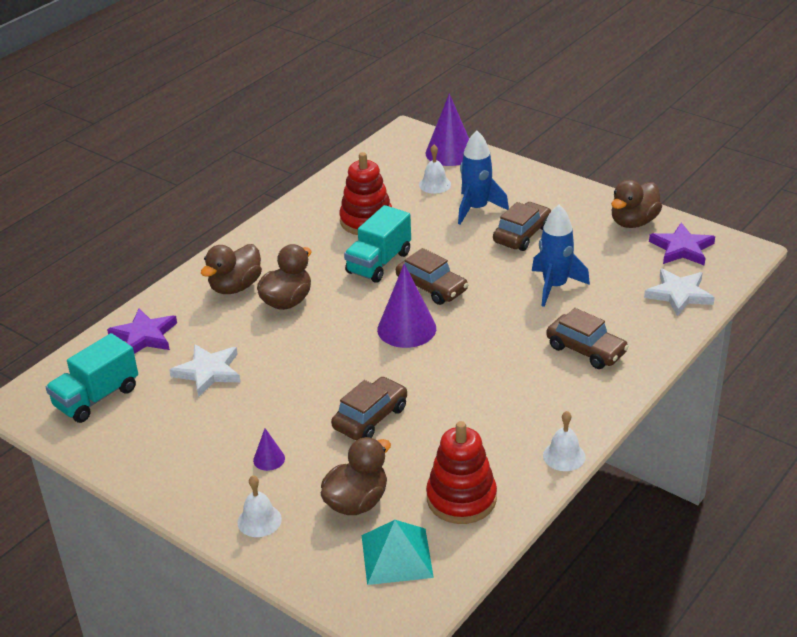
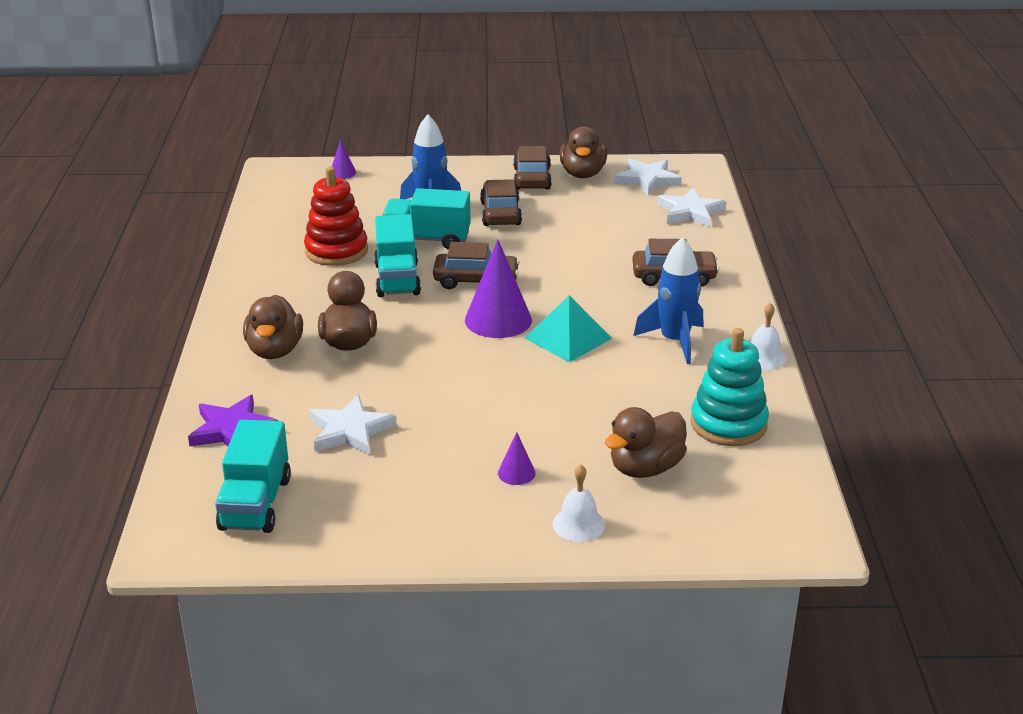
camera: 40 degrees left, 5 degrees down
brown duck [321,437,391,515] -> brown duck turned 135 degrees counterclockwise [605,407,687,478]
brown car [331,377,407,440] -> brown car moved to [514,146,552,189]
turquoise pyramid [362,520,434,585] -> turquoise pyramid moved to [525,295,612,362]
white bell [419,145,451,194] -> none
purple cone [425,93,469,166] -> purple cone [332,140,356,179], size x0.48
red stacking toy [426,421,497,524] -> turquoise stacking toy [691,328,769,446]
blue rocket [532,205,590,307] -> blue rocket moved to [633,237,703,364]
purple star [649,223,715,266] -> white star [614,158,682,195]
none -> turquoise truck [382,188,471,250]

